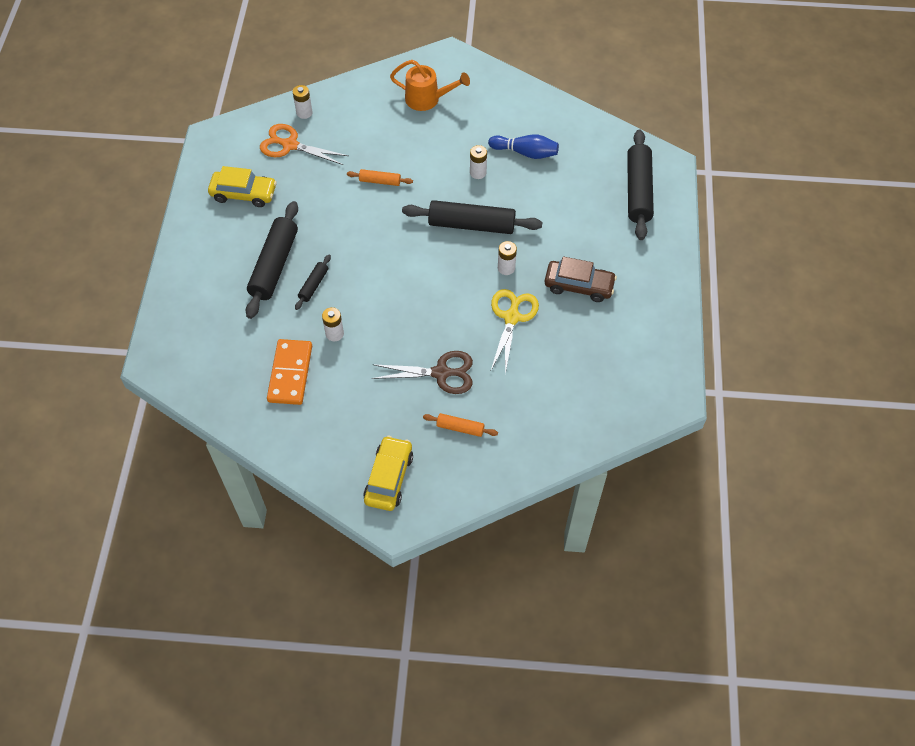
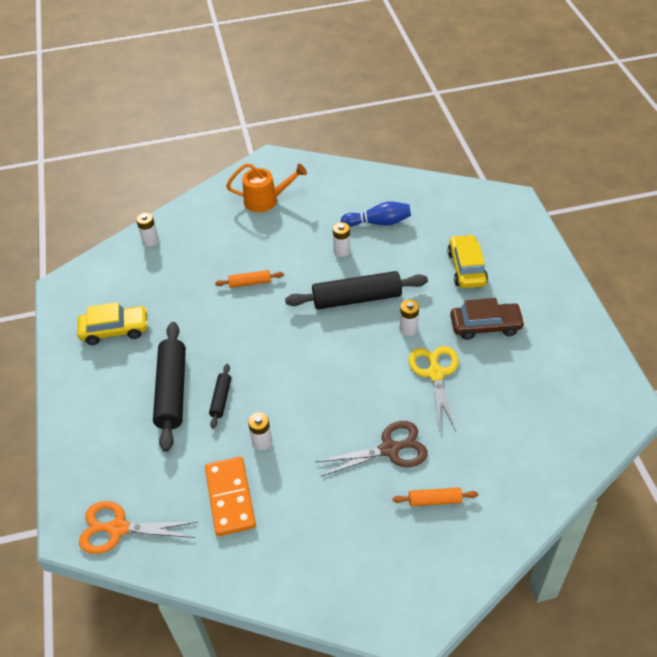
camera: 15 degrees left, 10 degrees down
orange scissors [260,124,348,165] -> orange scissors moved to [79,501,197,554]
yellow car [363,436,413,511] -> yellow car moved to [447,234,488,288]
black rolling pin [627,129,654,240] -> none

